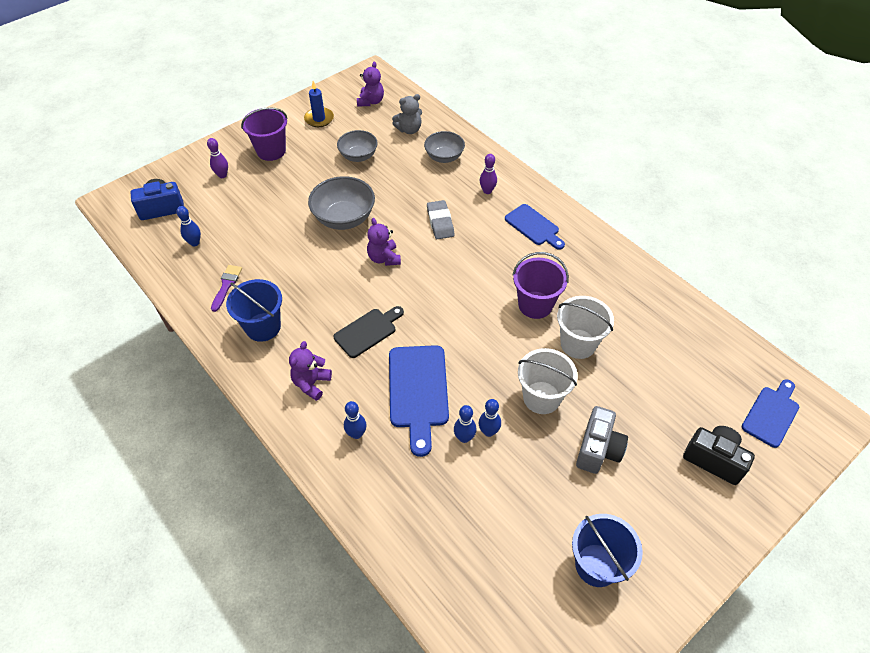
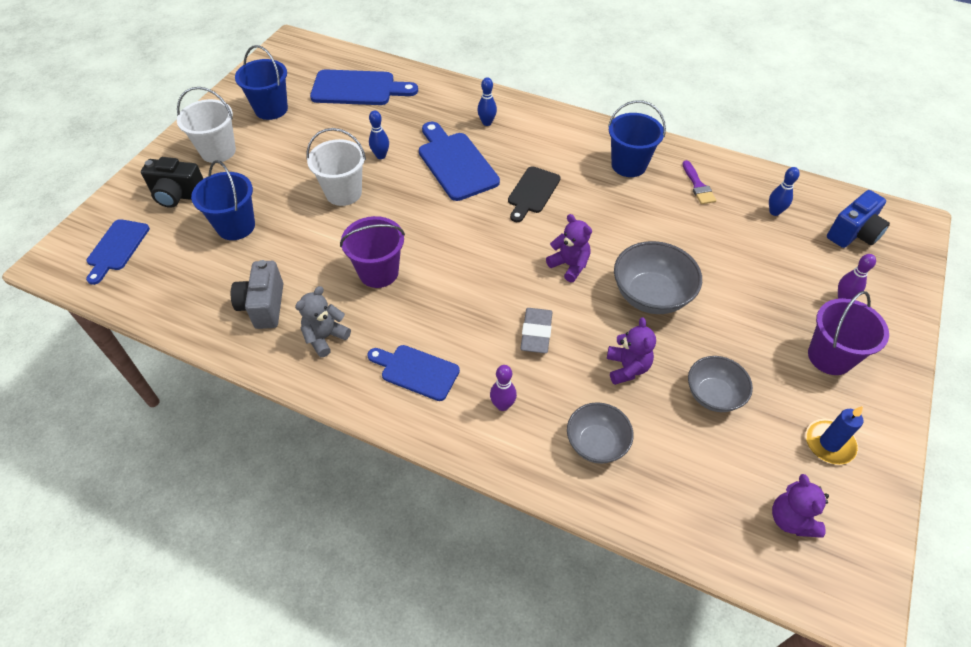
camera: 155 degrees right, 0 degrees up
purple teddy bear [289,341,332,401] -> purple teddy bear moved to [607,318,656,385]
grey teddy bear [392,94,422,134] -> grey teddy bear moved to [295,286,351,357]
grey eraser [427,200,454,239] -> grey eraser turned 45 degrees clockwise [521,308,552,353]
blue bowling pin [454,405,476,443] -> none
white bucket [557,296,614,359] -> white bucket moved to [177,87,236,163]
grey camera [576,406,628,474] -> grey camera moved to [231,260,283,329]
none -> blue bucket [191,160,255,240]
none -> blue cutting board [310,69,418,105]

